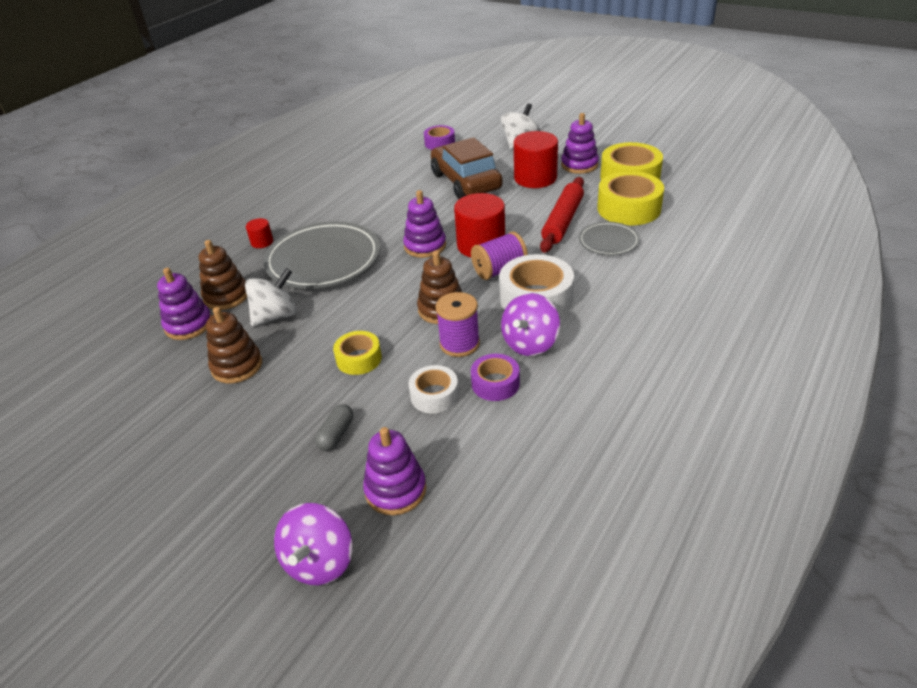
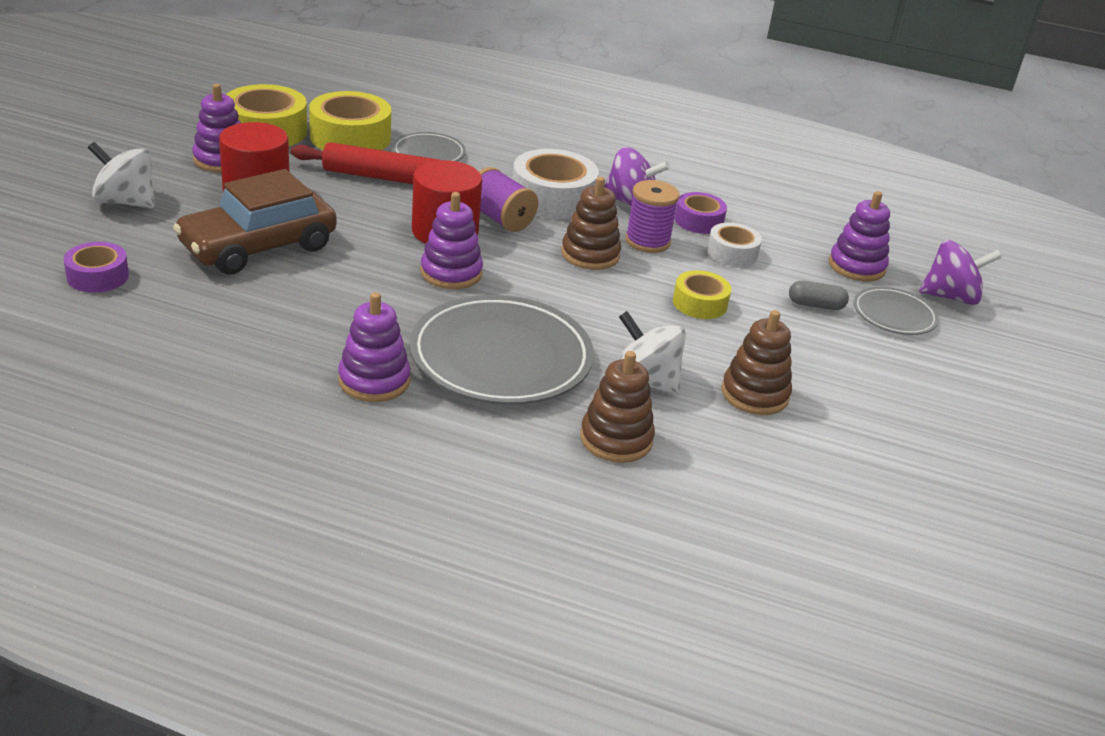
camera: 110 degrees left, 5 degrees down
purple stacking toy [157,268,211,340] -> purple stacking toy moved to [338,292,410,402]
red cylinder [246,218,273,248] -> none
none -> grey plate [854,287,939,335]

